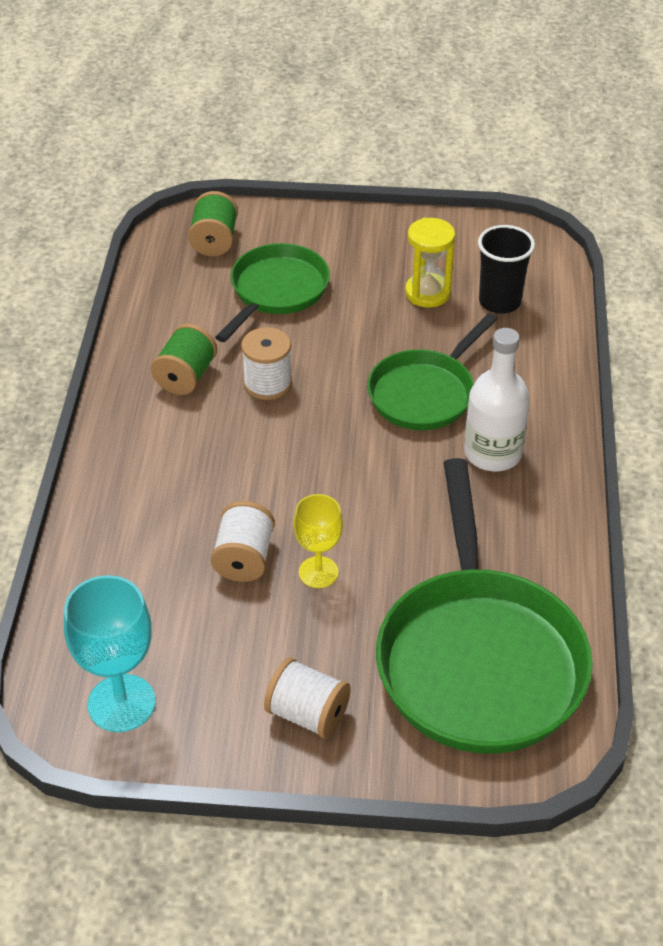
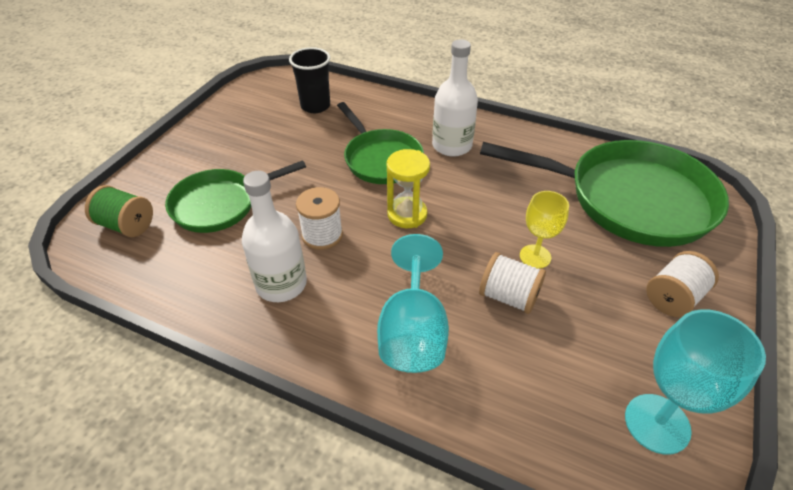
camera: 70 degrees left, 0 degrees up
green spool [151,324,217,395] -> white bottle [242,171,307,302]
green pan [215,243,330,342] -> green pan turned 75 degrees counterclockwise [165,160,306,233]
yellow hourglass [405,218,455,308] -> yellow hourglass moved to [387,149,430,228]
none -> turquoise goblet [377,234,449,373]

